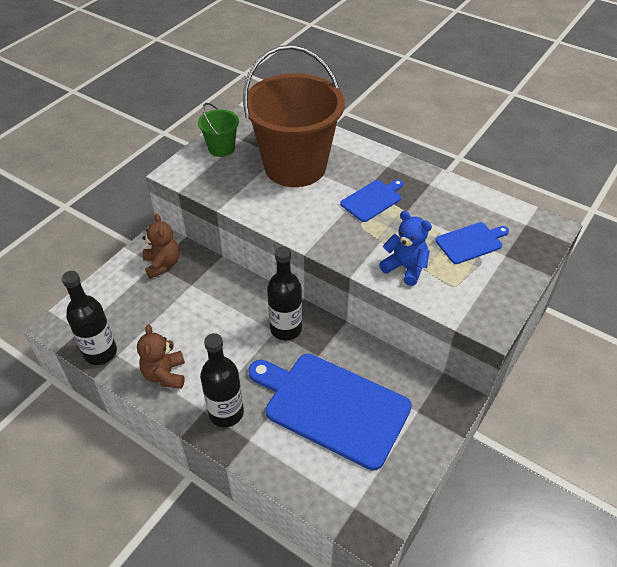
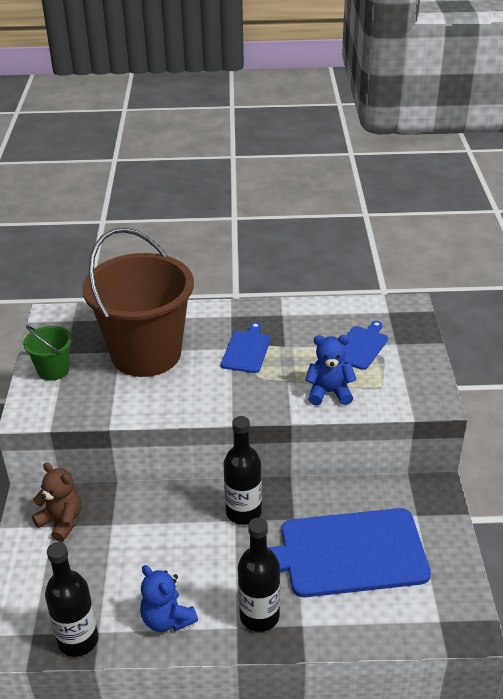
camera: 35 degrees left, 10 degrees down
brown teddy bear [137,324,185,389] -> blue teddy bear [140,565,198,632]

